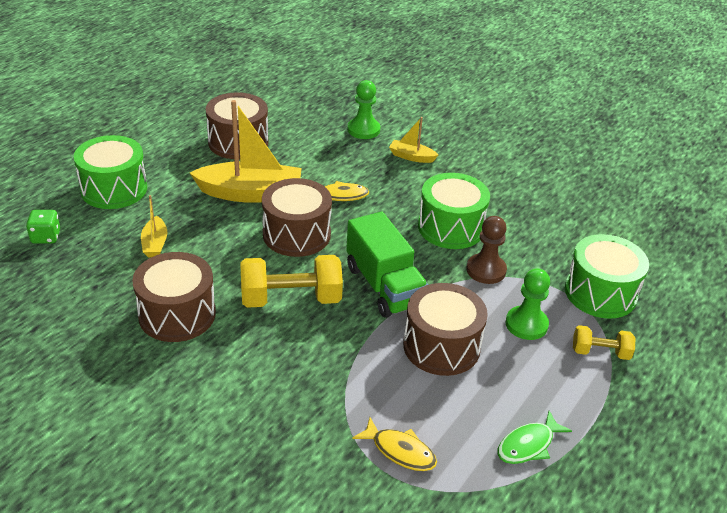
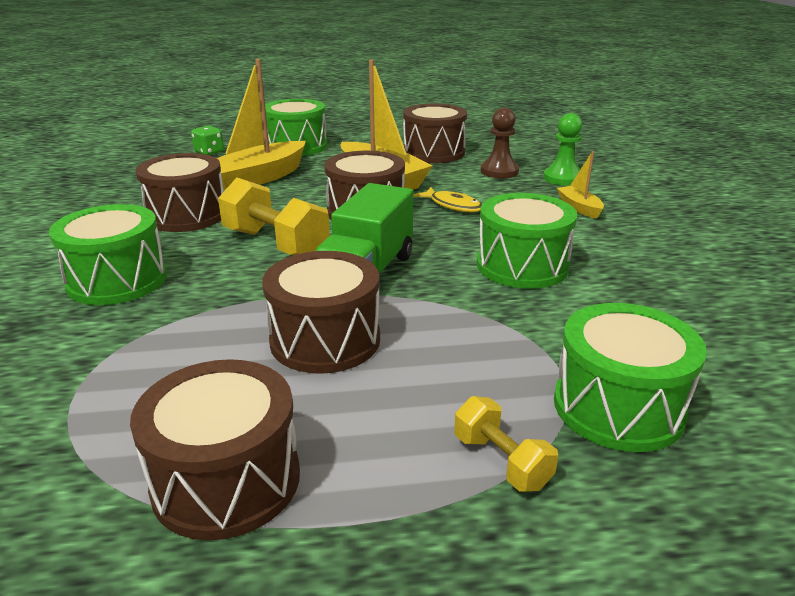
camera: 50 degrees right, 10 degrees down
yellow boat [141,195,167,257] -> yellow boat [217,59,306,190], size x2.06
yellow fish [352,417,437,471] -> none
brown pawn [466,216,507,284] -> brown pawn moved to [481,108,519,178]
green fish [498,411,572,464] -> brown drum [130,359,300,540]
green pawn [505,268,550,340] -> none
none -> green drum [49,204,167,305]

